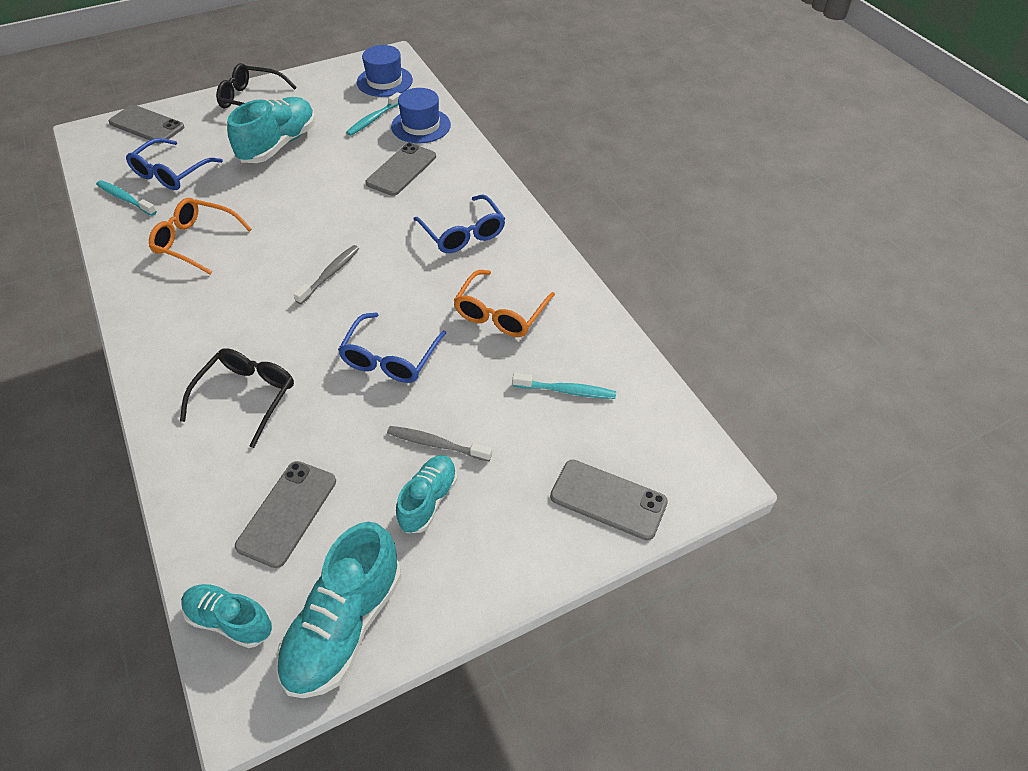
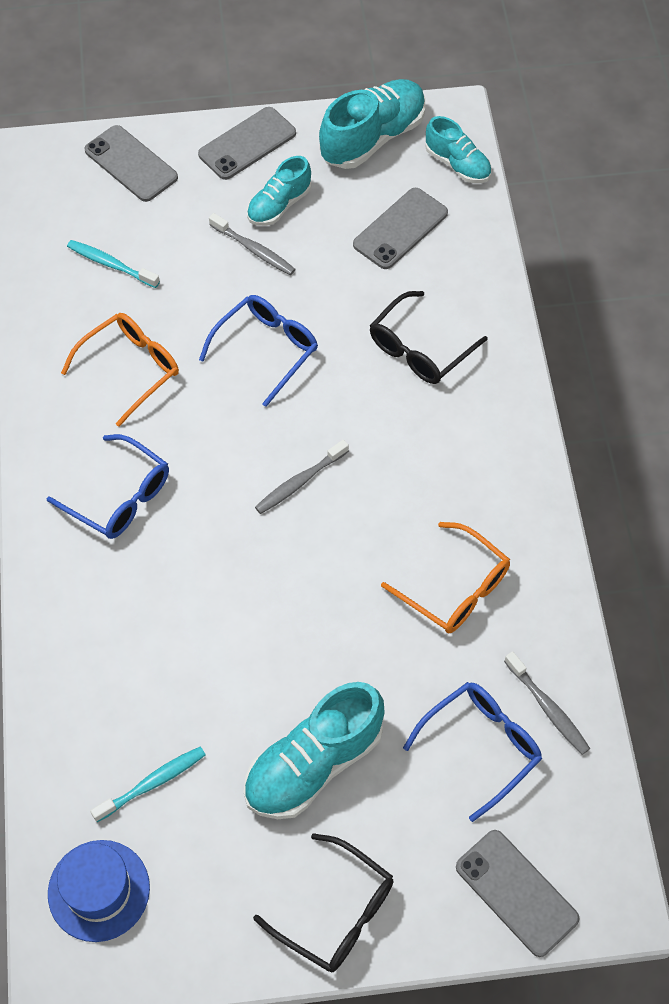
camera: 160 degrees left, 10 degrees up
turquoise toothbrush [96,180,157,216] -> grey toothbrush [504,651,590,755]
grey phone [365,143,436,196] -> grey phone moved to [198,107,296,180]
blue hat [391,88,451,143] -> none
blue glasses [413,194,505,253] -> blue glasses turned 135 degrees clockwise [47,434,169,539]

